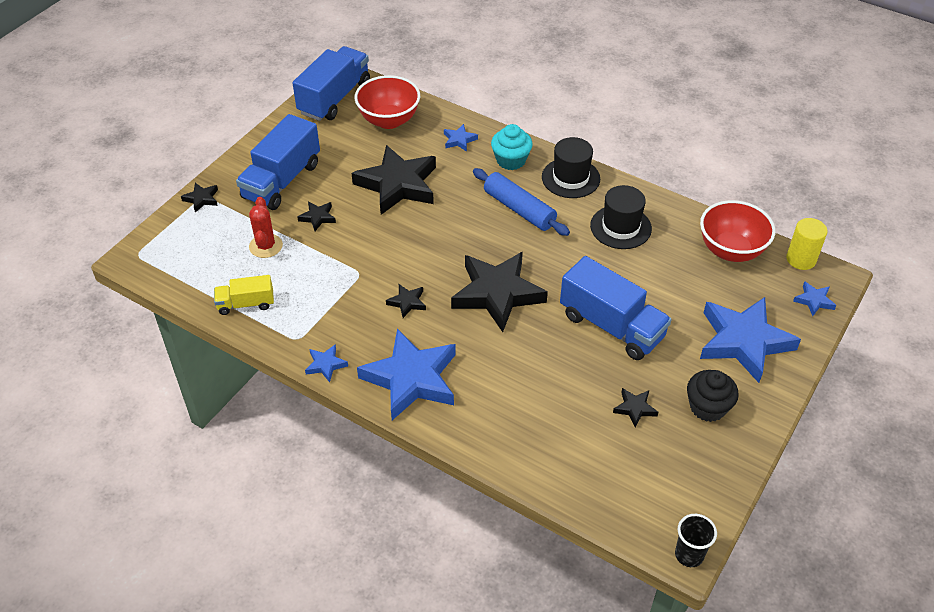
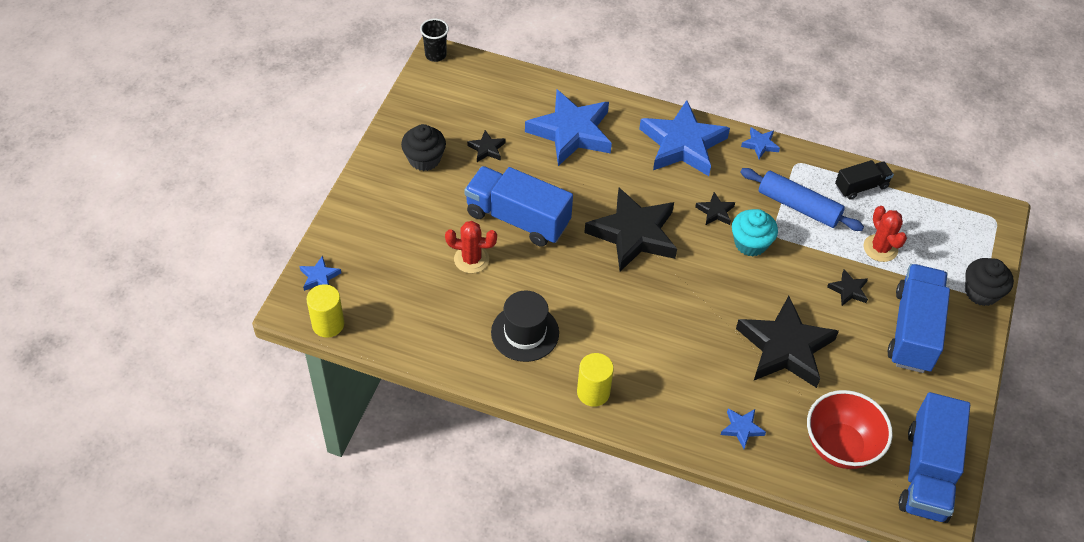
camera: 165 degrees right, 5 degrees up
black star [181,183,218,213] -> black cupcake [965,258,1014,306]
yellow truck [214,275,274,315] -> black truck [835,160,894,200]
blue rolling pin [473,168,570,236] -> blue rolling pin moved to [740,168,864,231]
turquoise cupcake [491,124,533,170] -> turquoise cupcake moved to [732,209,778,257]
black hat [542,137,600,198] -> yellow cylinder [577,353,614,407]
red bowl [700,200,775,262] -> none
blue star [700,297,801,383] -> blue star moved to [525,90,612,166]
none -> red cactus [445,221,497,273]

